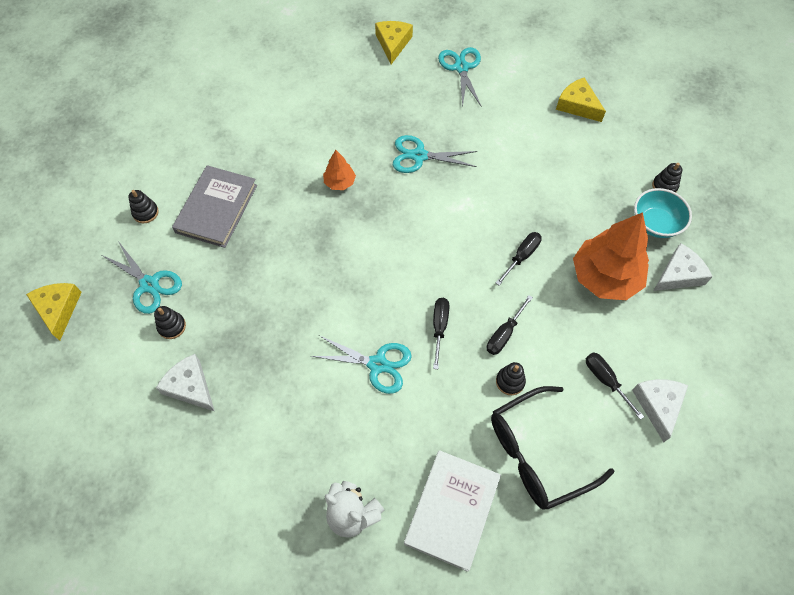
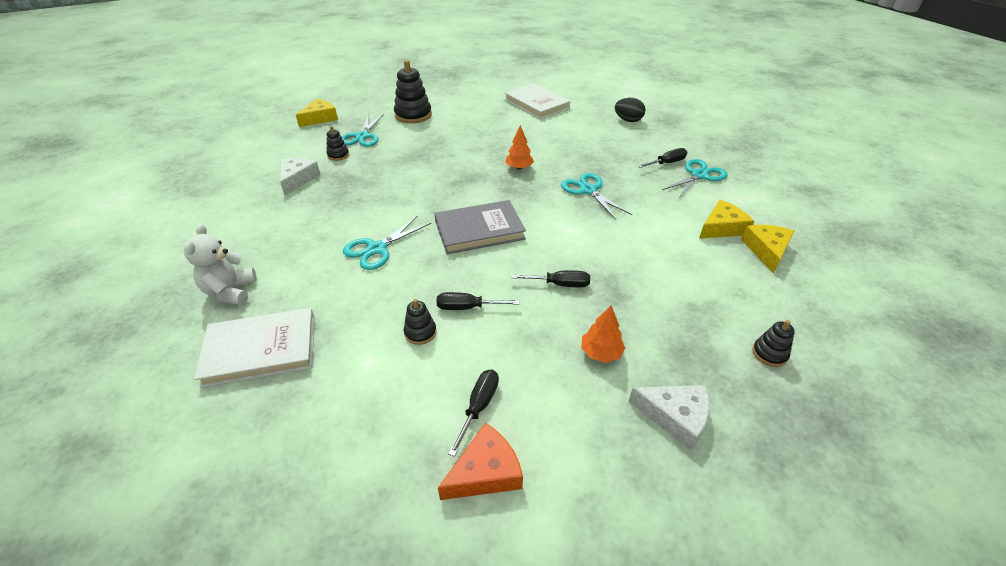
camera: 55 degrees right, 20 degrees down
black stacking toy [128,190,159,223] -> black stacking toy [394,60,432,123], size x1.95
grey book [172,165,257,248] -> grey book moved to [434,200,526,254]
turquoise scissors [311,335,412,394] -> turquoise scissors turned 60 degrees clockwise [343,215,431,270]
yellow cheese [375,21,413,64] -> yellow cheese moved to [699,200,755,239]
black screwdriver [433,298,449,369] -> black screwdriver moved to [638,148,687,168]
black glasses [491,386,614,509] -> none
orange tree [573,212,649,300] -> orange tree [581,305,625,363], size x0.48
white cheese [632,379,688,442] -> orange cheese [438,423,523,500]
turquoise bowl [634,188,692,238] -> none
none -> white book [504,83,570,120]
none -> black egg [615,98,645,122]

